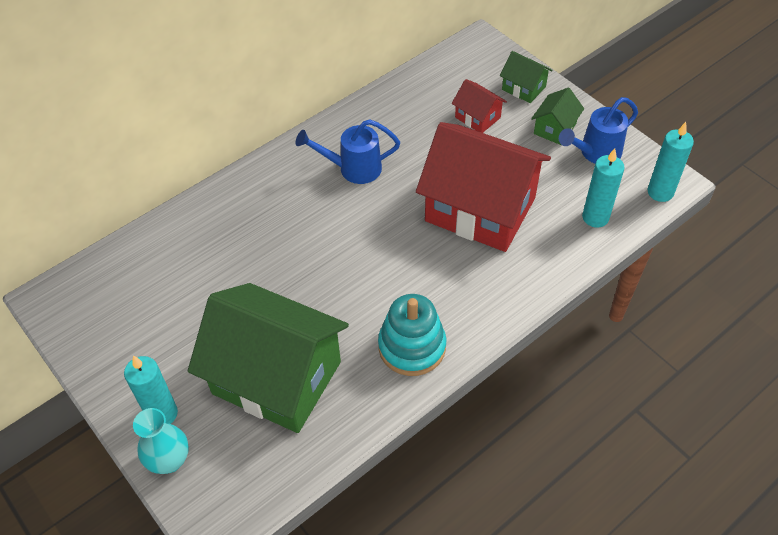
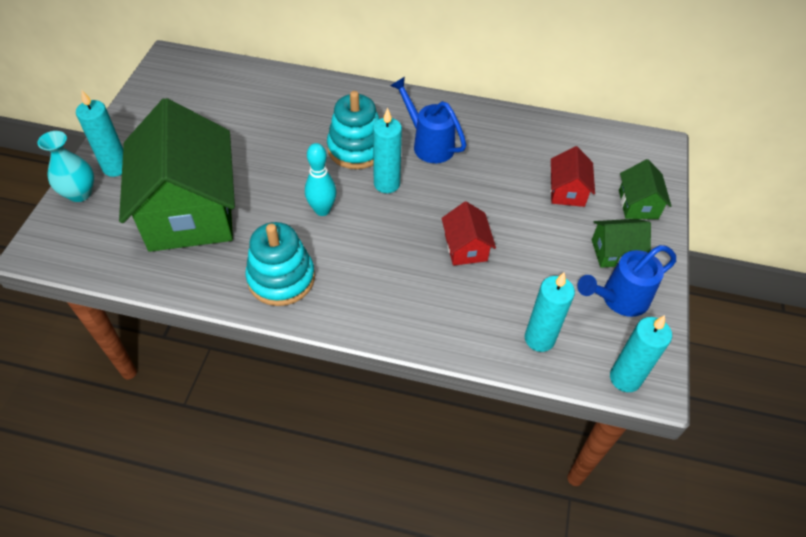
camera: 50 degrees right, 0 degrees up
red house [416,122,551,252] -> red house [441,201,496,266], size x0.43
blue watering can [559,97,638,164] -> blue watering can turned 45 degrees counterclockwise [577,245,676,317]
none -> turquoise bowling pin [305,143,337,216]
none -> turquoise stacking toy [327,91,379,169]
none -> turquoise candle [373,108,402,193]

